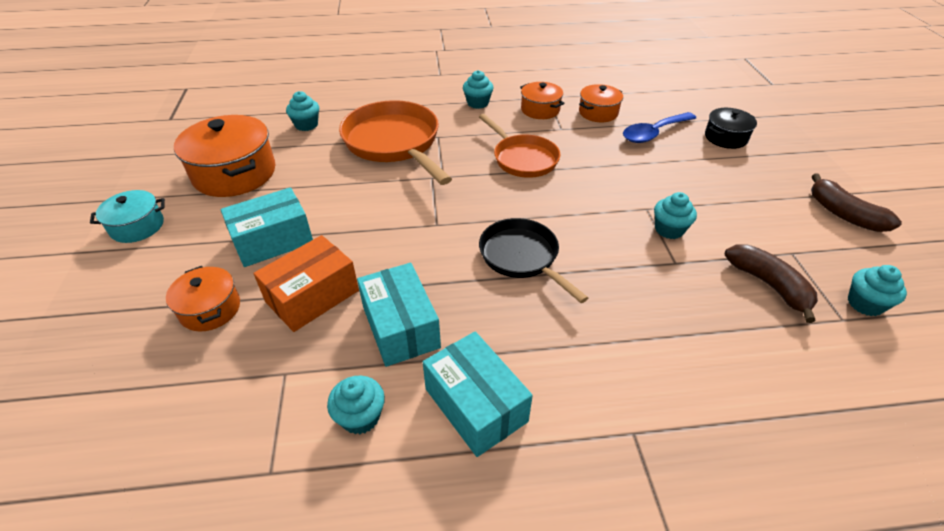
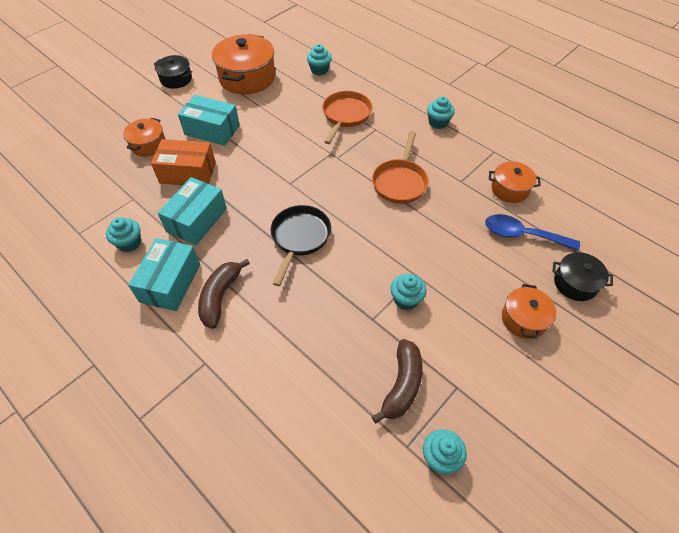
camera: 50 degrees right, 10 degrees up
turquoise pot [90,190,165,243] -> black pot [154,55,192,89]
orange pan [339,100,452,185] -> orange pan [322,91,372,144], size x0.64
orange pot [520,82,564,119] -> orange pot moved to [502,284,556,339]
brown banana [811,173,902,232] -> brown banana moved to [198,259,250,329]

